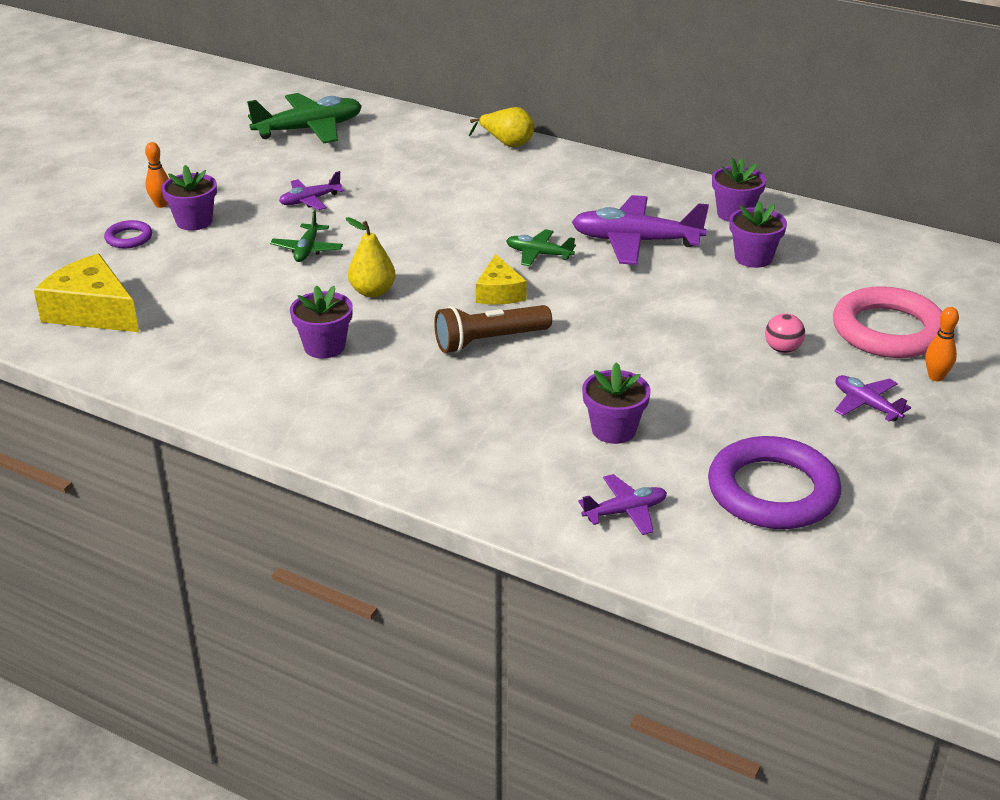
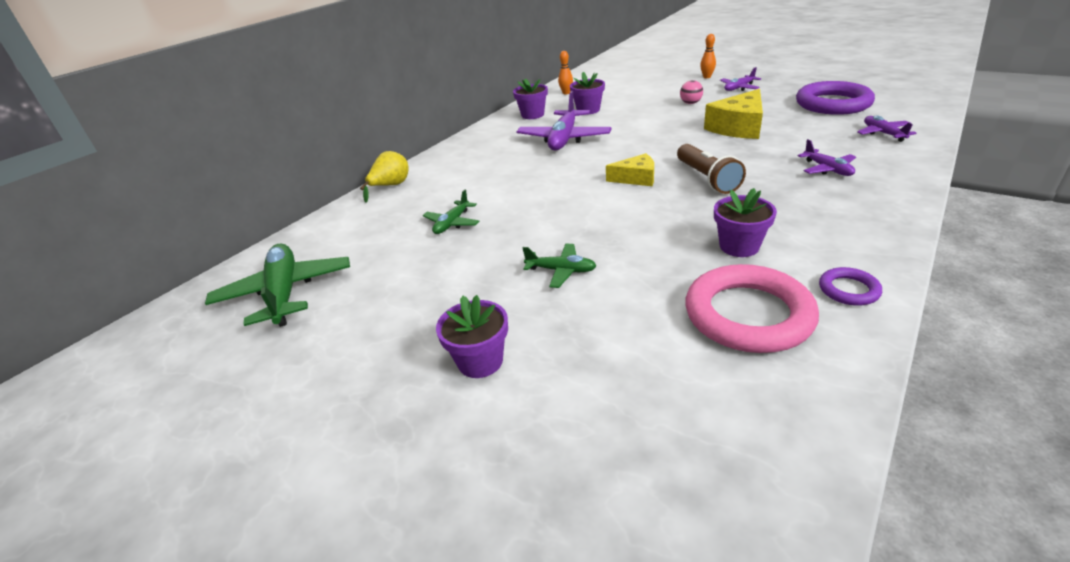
camera: 80 degrees left, 0 degrees up
yellow cheese [34,254,139,332] -> yellow cheese moved to [704,89,763,139]
purple ring [104,220,152,248] -> purple ring moved to [819,267,882,306]
orange bowling pin [145,142,169,208] -> orange bowling pin moved to [558,51,573,94]
purple plane [279,171,344,210] -> purple plane moved to [798,139,856,176]
yellow pear [346,217,395,298] -> none
green plane [506,229,576,266] -> green plane moved to [423,190,480,234]
purple flower pot [582,362,651,444] -> none
pink ring [833,286,943,358] -> pink ring moved to [685,264,819,353]

